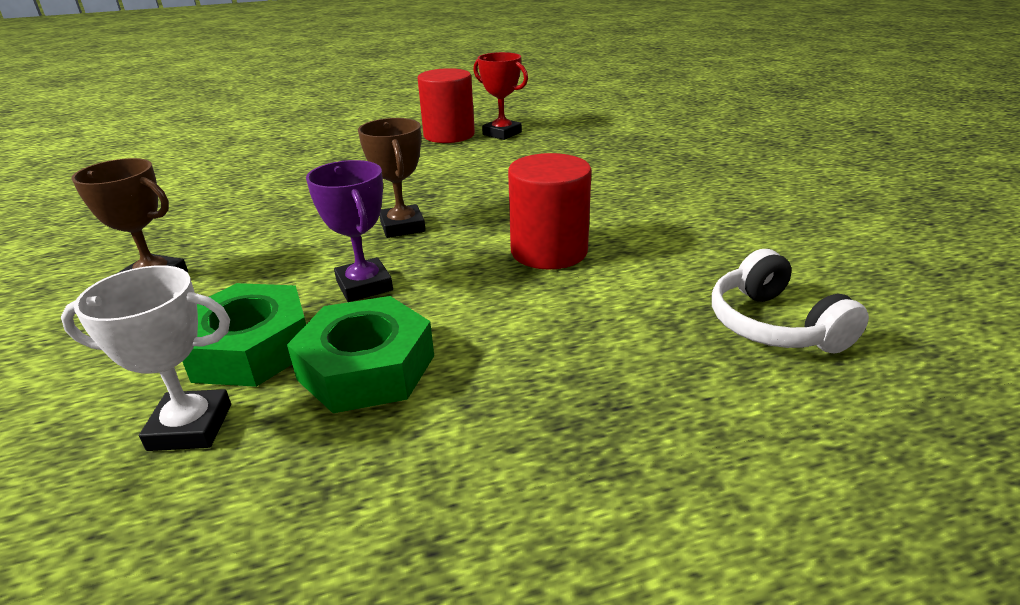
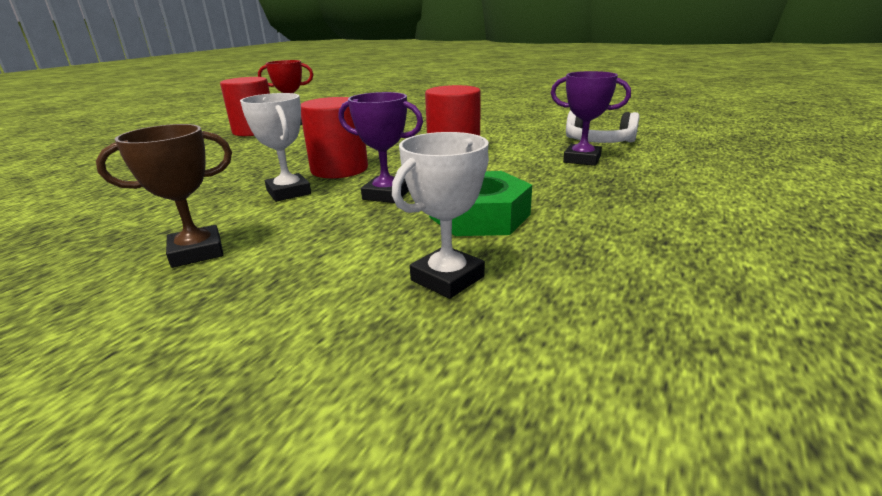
camera: 45 degrees left, 5 degrees down
green nut [182,283,306,387] -> none
brown trophy [358,118,426,238] -> red cylinder [301,97,368,178]
none -> white trophy [240,93,311,202]
none -> purple trophy [551,71,631,166]

